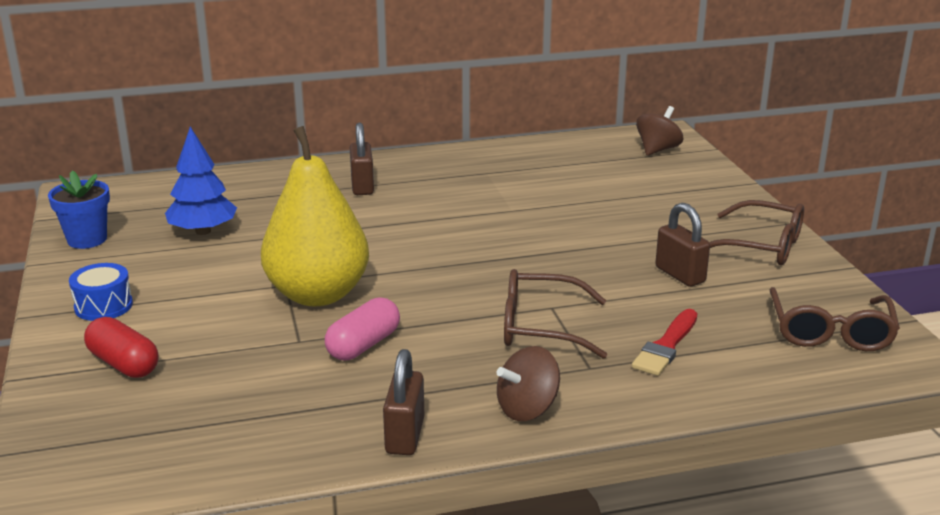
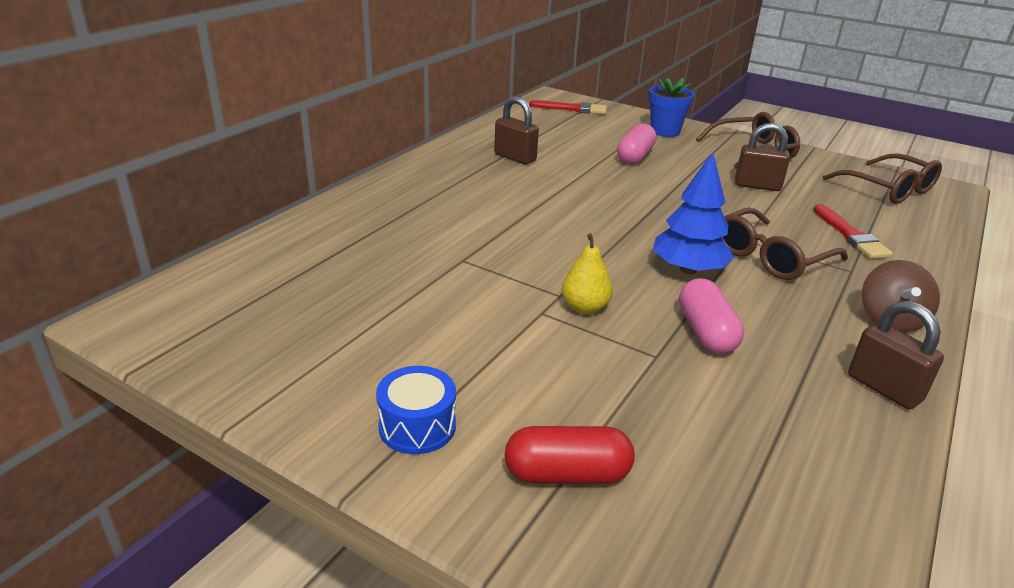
camera: 45 degrees left, 5 degrees up
blue flower pot [48,171,110,249] -> blue flower pot moved to [649,78,695,137]
blue tree [165,127,237,235] -> blue tree moved to [653,152,734,274]
yellow pear [261,126,369,306] -> yellow pear [562,233,613,314], size x0.43
brown padlock [350,123,374,195] -> brown padlock moved to [494,96,539,164]
brown spinning top [636,106,683,156] -> red brush [529,100,607,114]
none -> pink capsule [617,123,656,164]

